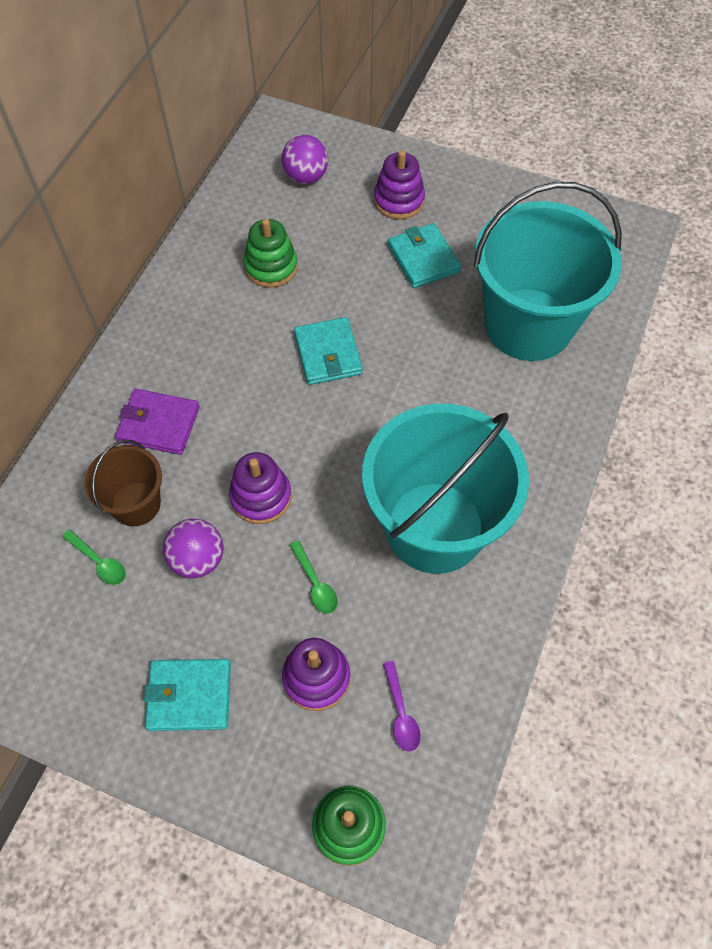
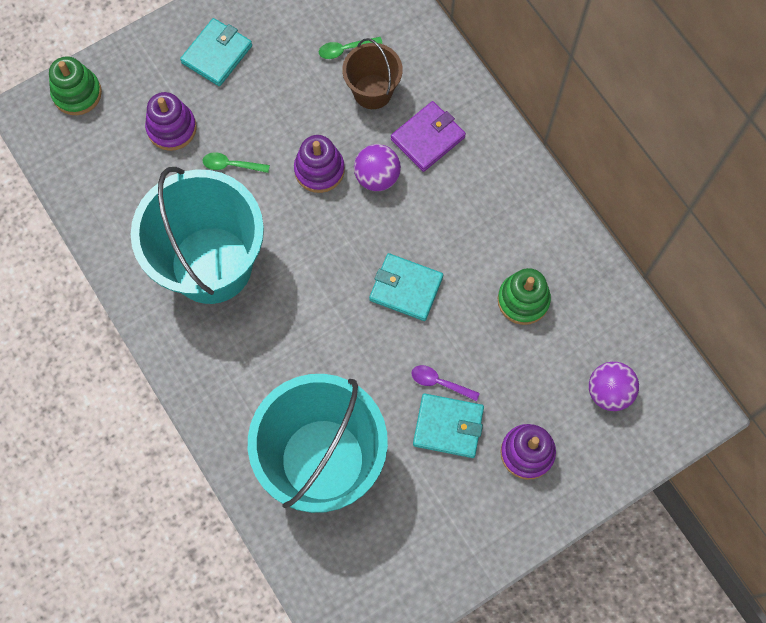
camera: 125 degrees right, 10 degrees up
purple ball [163,519,223,578] -> purple ball moved to [354,144,401,191]
purple spoon [383,661,421,752] -> purple spoon moved to [411,365,480,401]

